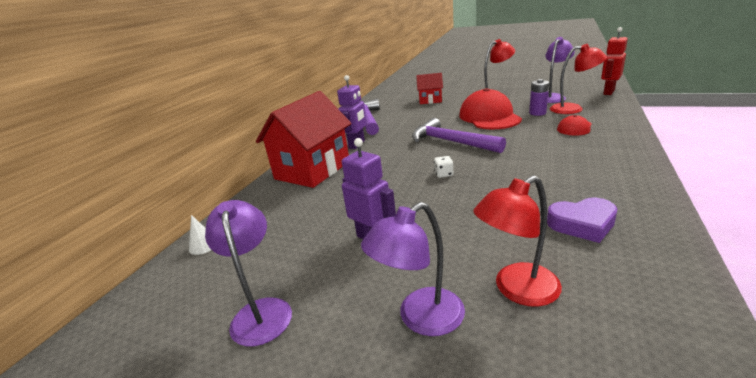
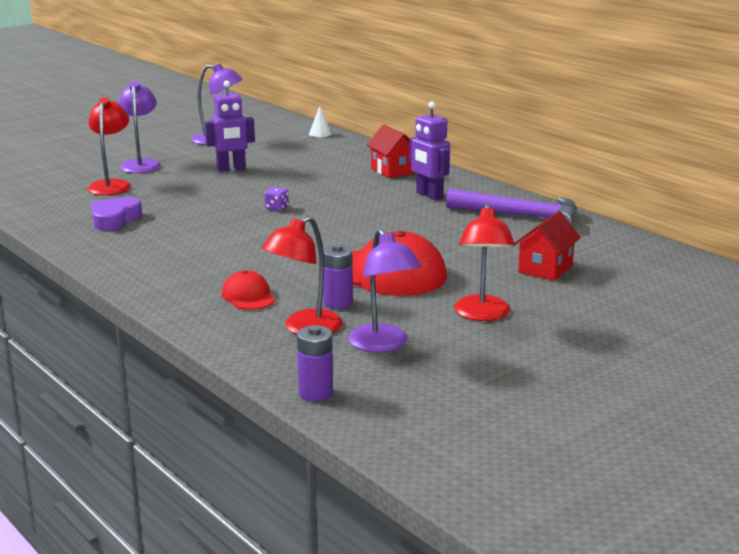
camera: 115 degrees right, 5 degrees down
red house [256,91,351,188] -> red house [366,125,415,178], size x0.52
purple hammer [412,118,506,153] -> none
white dice [434,156,454,178] -> purple dice [265,187,289,211]
red robot [601,27,628,95] -> purple battery [297,325,333,401]

